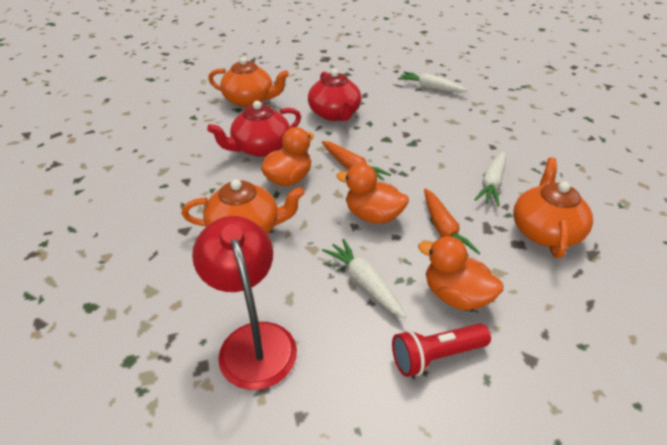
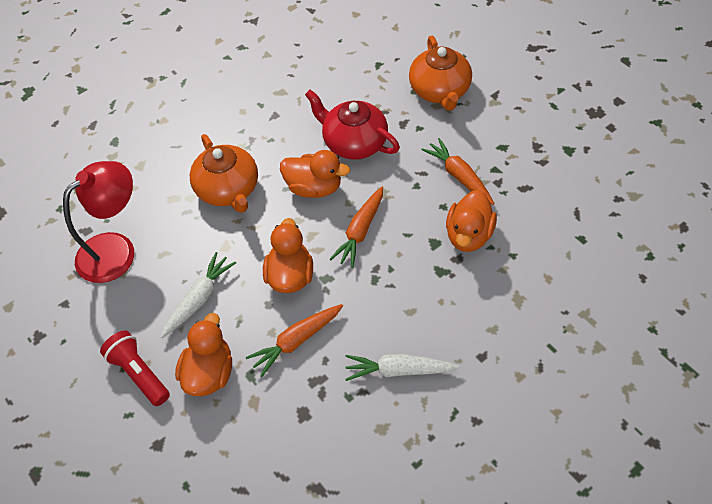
camera: 70 degrees right, 15 degrees up
red teapot [308,69,361,121] -> orange carrot [421,138,495,205]
white carrot [398,72,468,93] -> none
orange teapot [513,157,593,258] -> none
none -> orange duck [446,190,497,252]

